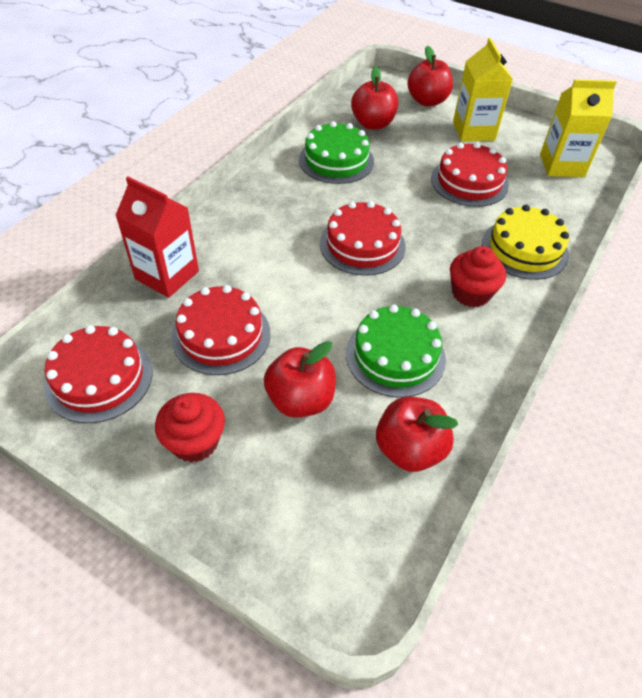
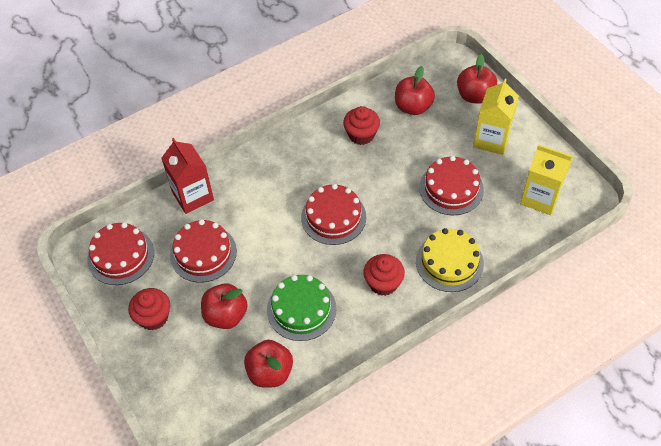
camera: 30 degrees right, 5 degrees up
green cake [299,121,374,184] -> red cupcake [343,106,380,145]

